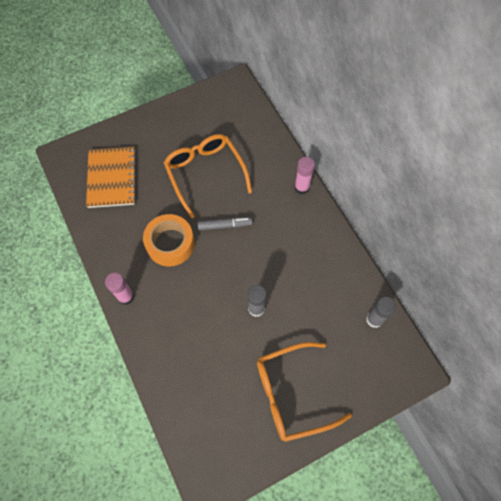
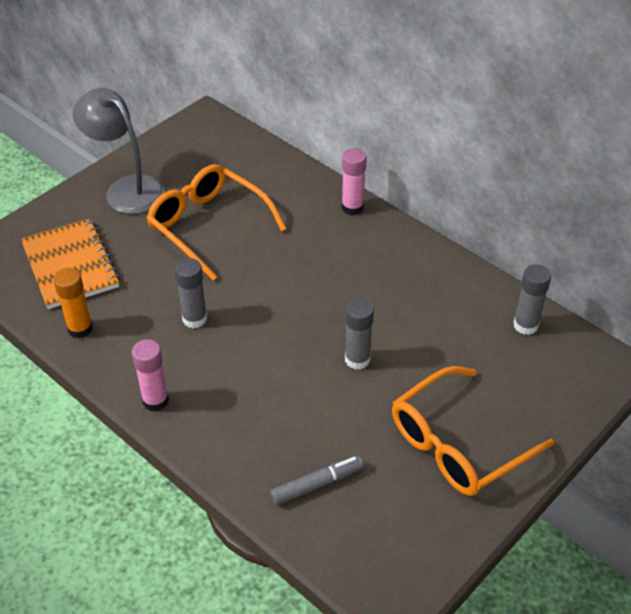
camera: 20 degrees left, 20 degrees down
orange tape [143,214,195,267] -> grey glue stick [175,258,207,328]
grey marker [197,217,252,230] -> grey marker moved to [270,455,364,505]
none -> orange glue stick [53,268,93,339]
none -> grey lamp [73,88,165,214]

